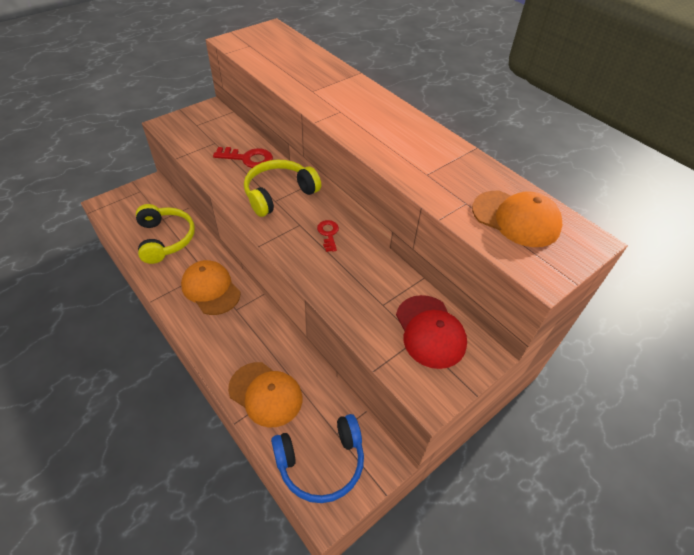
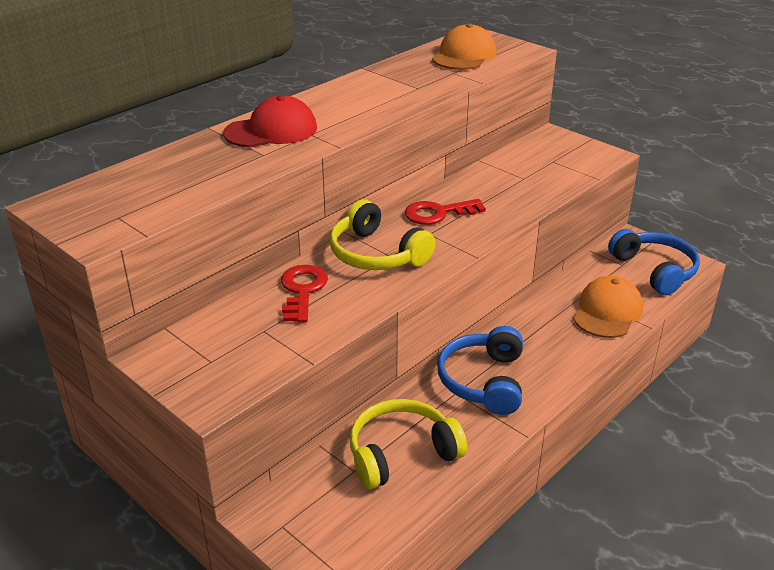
camera: 95 degrees left, 15 degrees down
orange cap [181,260,241,315] -> blue headphones [437,326,523,415]
red key [317,220,339,252] -> red key [405,199,486,225], size x1.59
red cap [396,295,467,369] -> red cap moved to [223,95,317,148]

